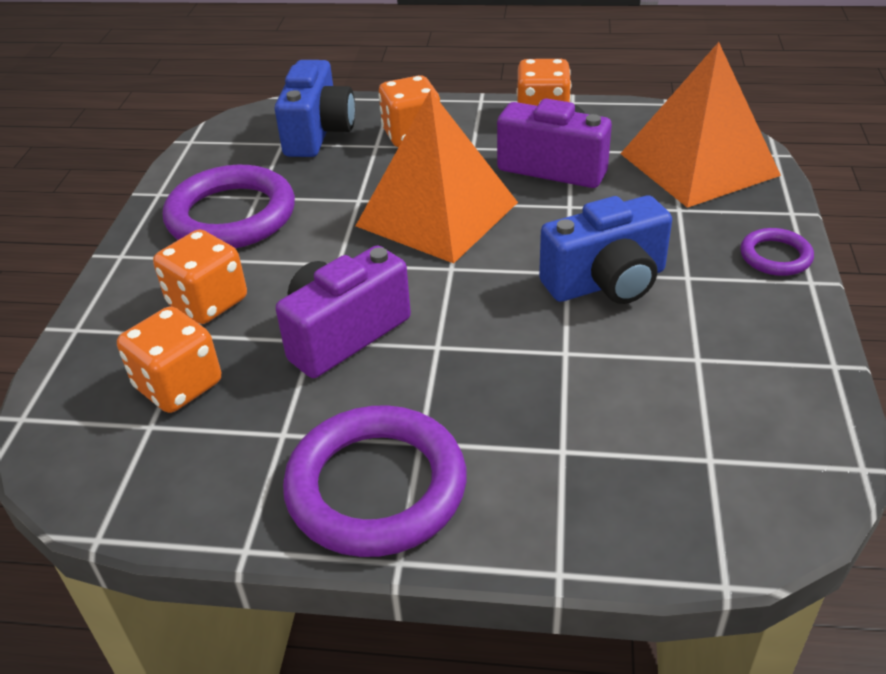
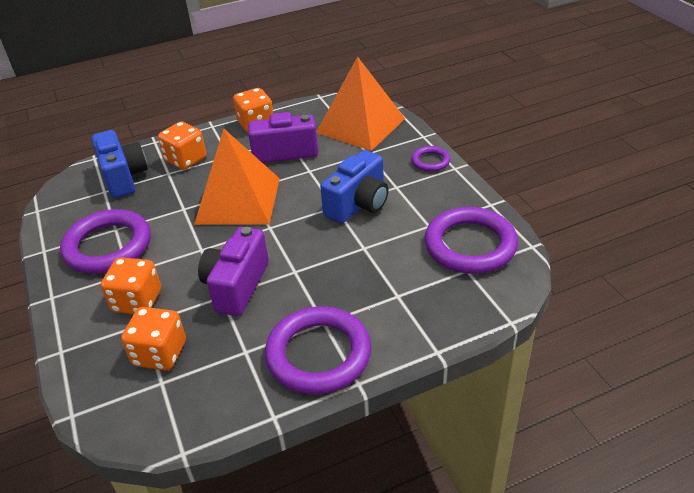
camera: 30 degrees left, 0 degrees up
none -> purple ring [424,207,518,274]

